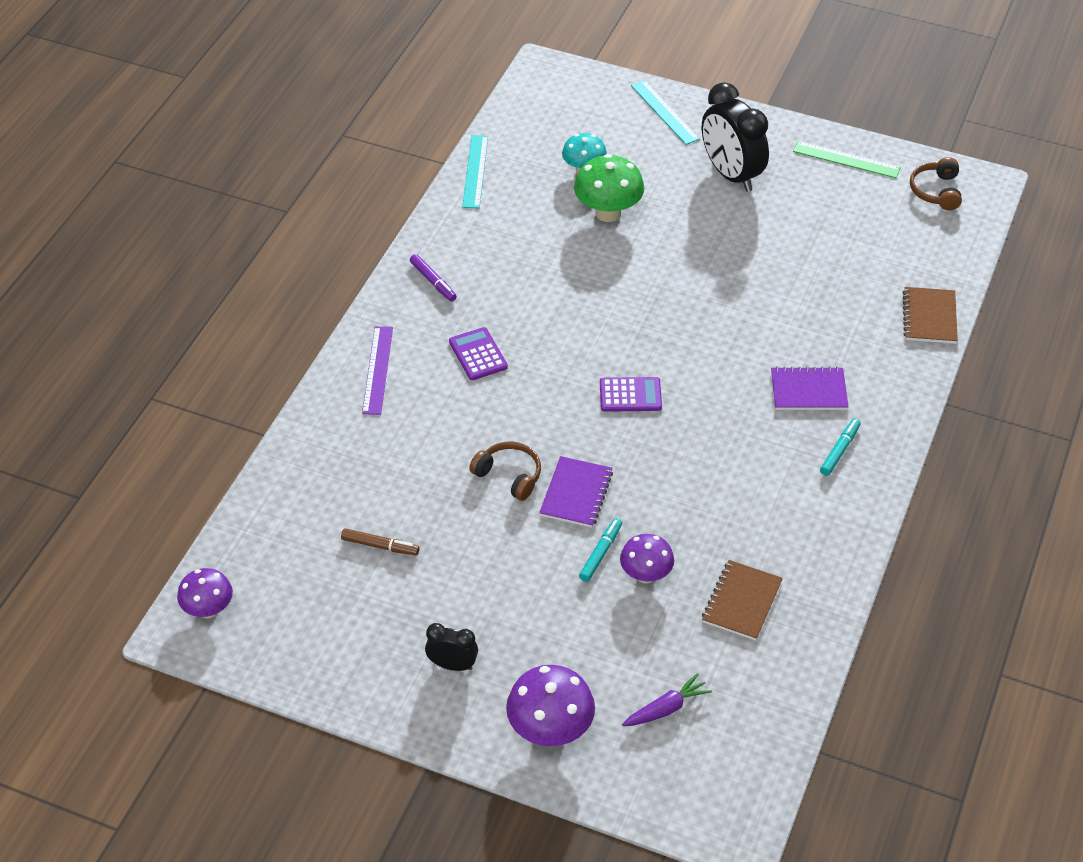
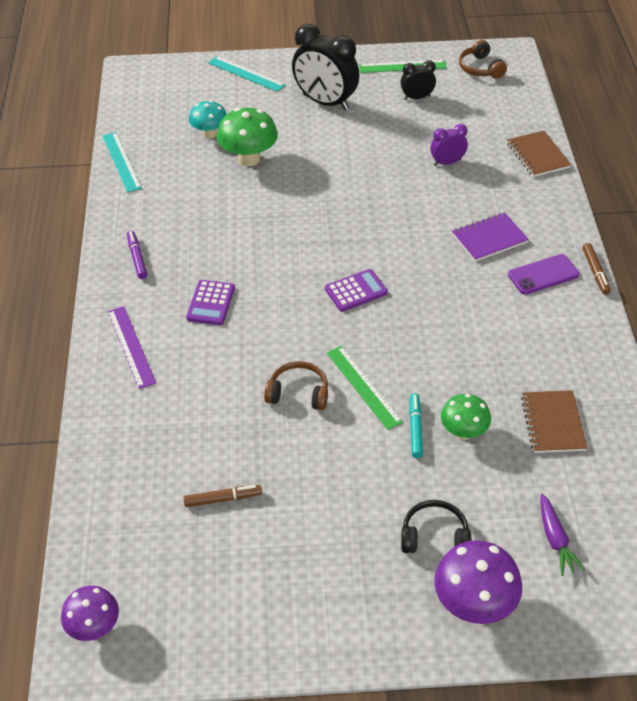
camera: 25 degrees left, 0 degrees up
purple marker [410,254,457,301] -> purple marker turned 135 degrees counterclockwise [127,230,147,279]
black clock [425,623,478,671] -> black clock moved to [401,60,436,100]
purple calculator [449,327,508,380] -> purple calculator turned 120 degrees counterclockwise [186,280,235,325]
purple notebook [539,456,613,528] -> green ruler [327,346,403,430]
purple mushroom [620,534,674,584] -> green mushroom [441,394,491,440]
purple carrot [622,673,712,726] -> purple carrot turned 135 degrees clockwise [540,494,585,576]
turquoise marker [820,419,861,476] -> purple phone [508,254,579,295]
none -> black headphones [401,500,471,553]
none -> purple clock [430,124,468,166]
none -> brown marker [583,243,611,295]

